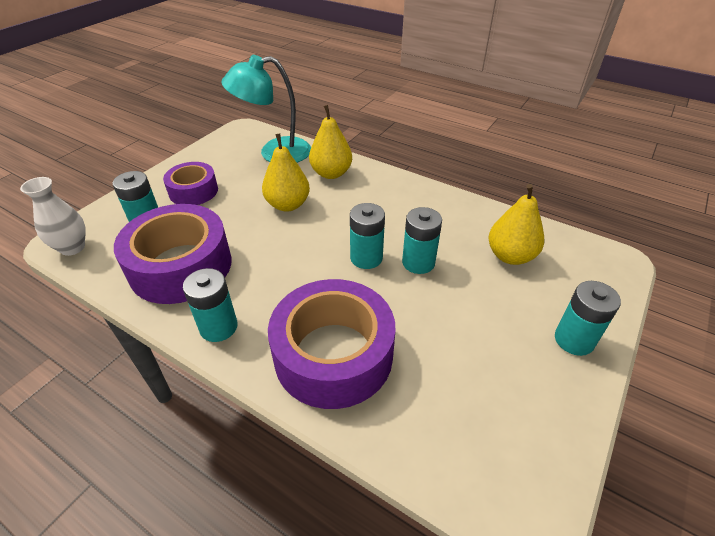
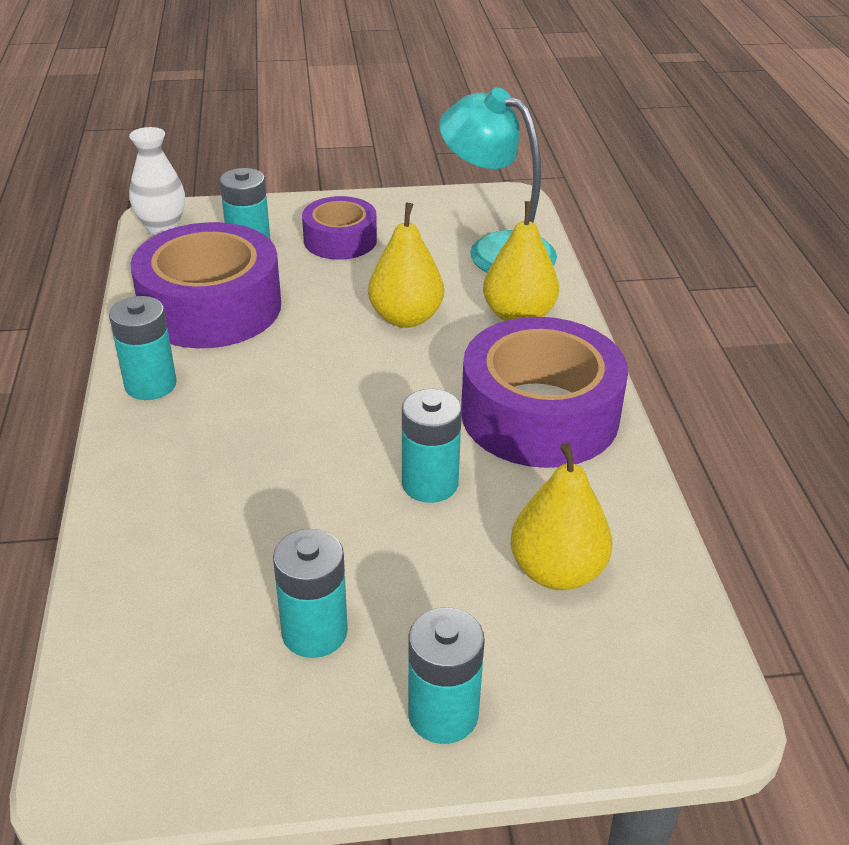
camera: 50 degrees right, 5 degrees down
purple tape [268,279,396,409] -> purple tape moved to [461,317,628,468]
turquoise battery [350,203,385,269] -> turquoise battery moved to [273,529,348,658]

